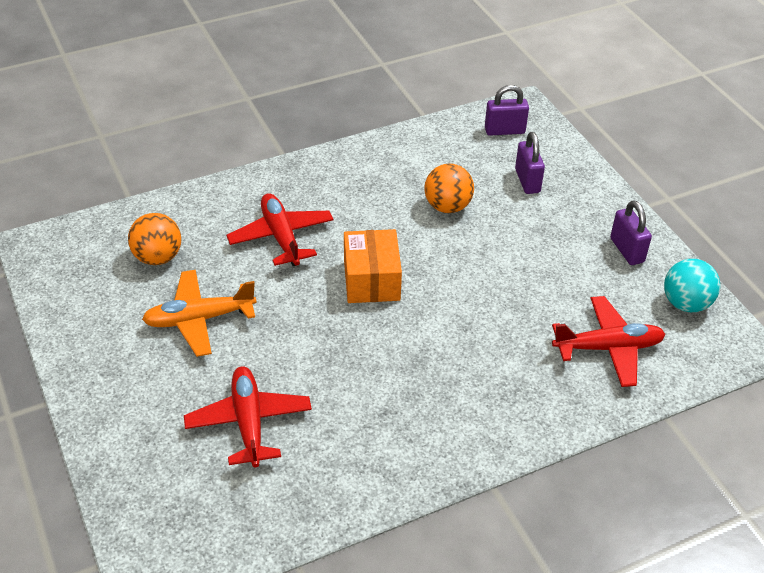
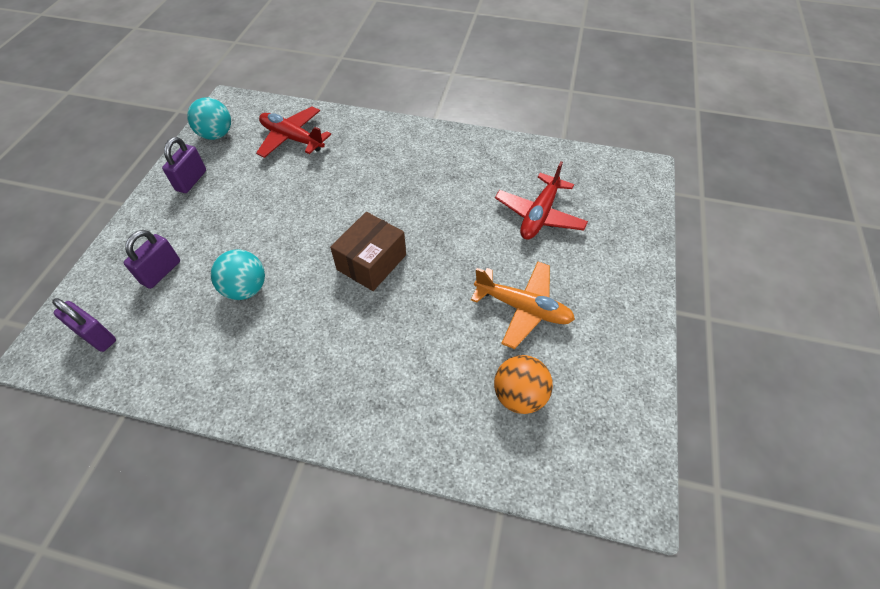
camera: 140 degrees left, 10 degrees up
red plane [226,193,333,266] -> none
orange box [344,229,402,303] -> brown box [330,212,406,291]
orange ball [424,163,474,213] -> turquoise ball [211,250,265,300]

